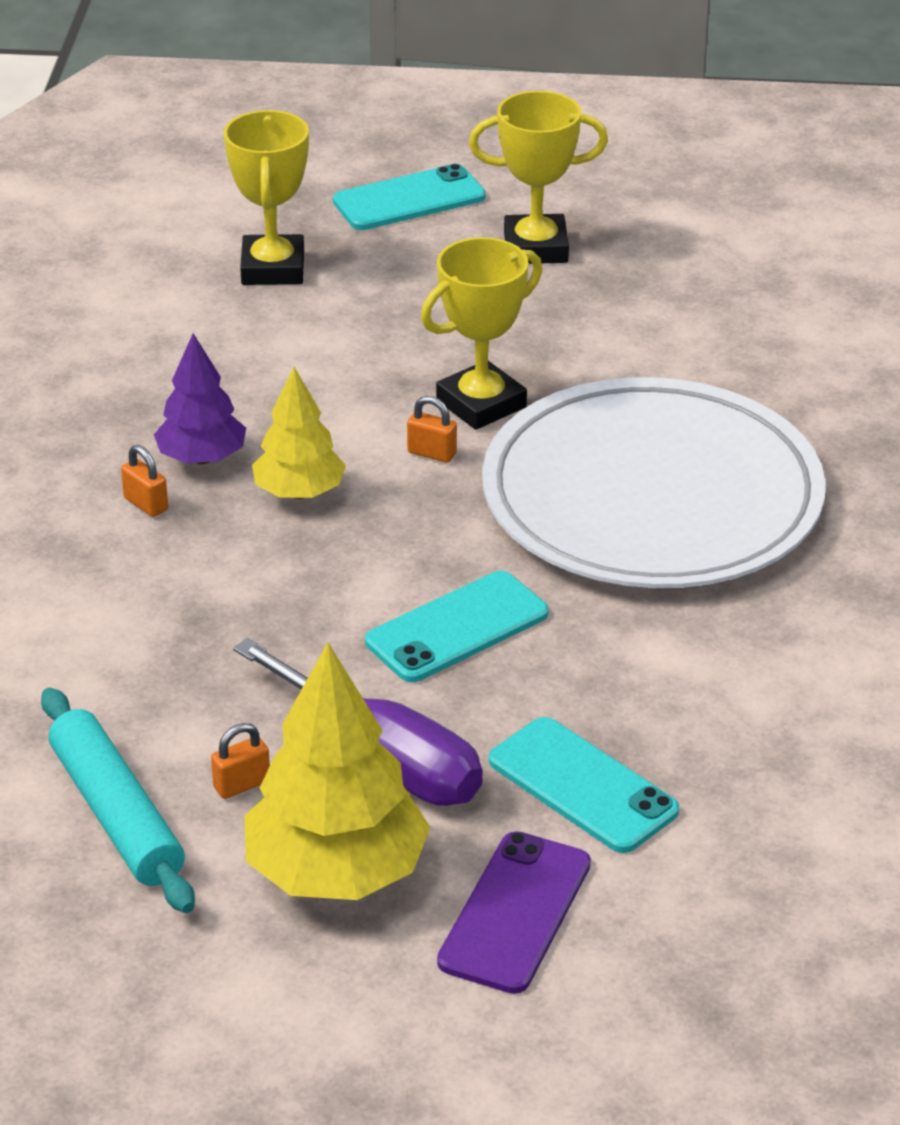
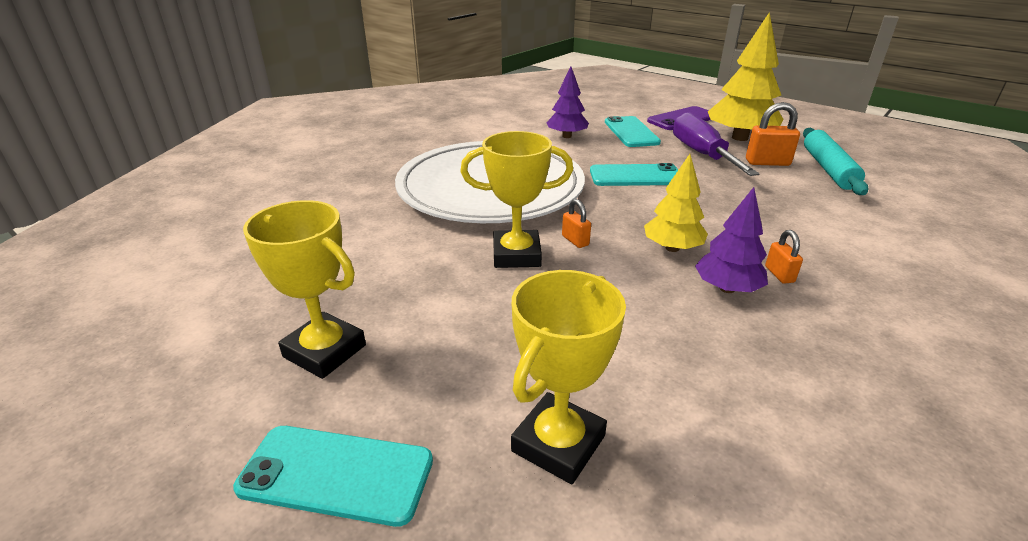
camera: 145 degrees left, 5 degrees down
orange padlock [211,723,270,799] -> orange padlock [746,102,800,166], size x1.72
none -> purple tree [546,66,589,138]

